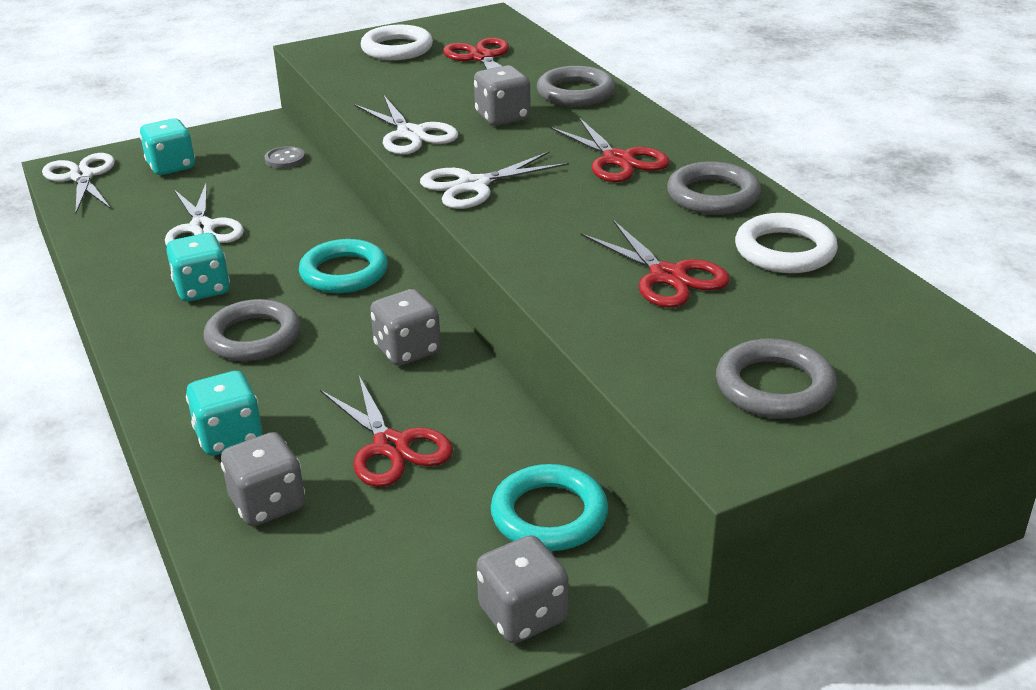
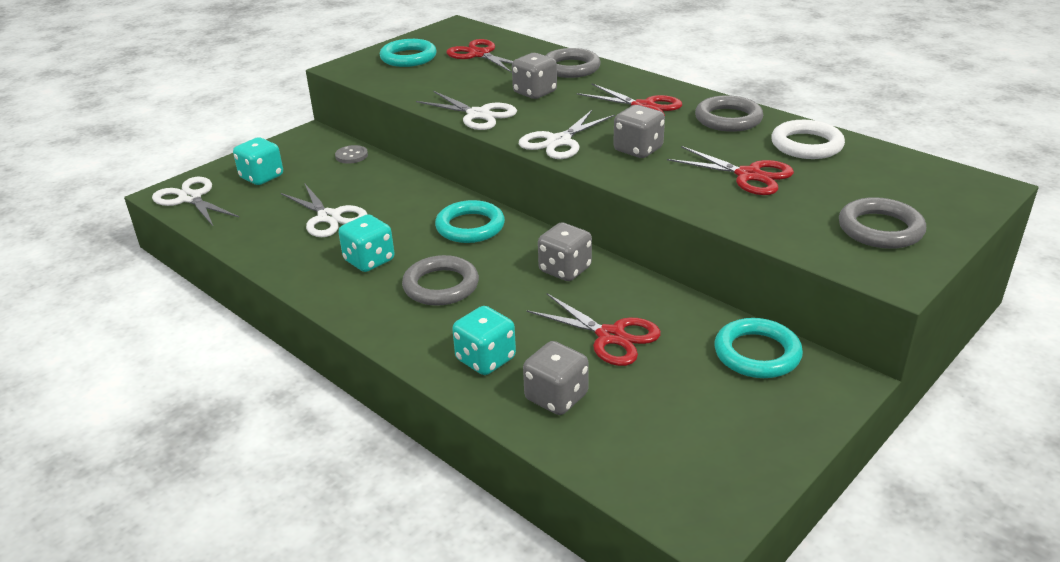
camera: 20 degrees left, 0 degrees up
white ring [361,25,433,60] -> turquoise ring [380,39,437,67]
grey dice [476,535,568,643] -> grey dice moved to [613,105,665,158]

